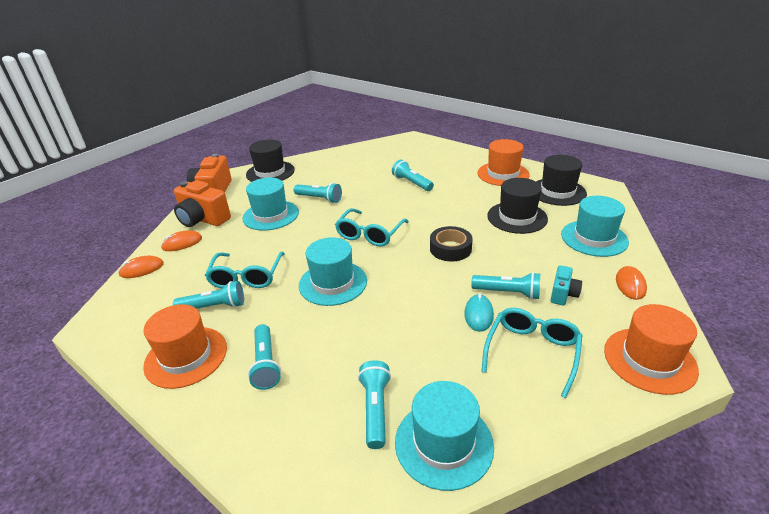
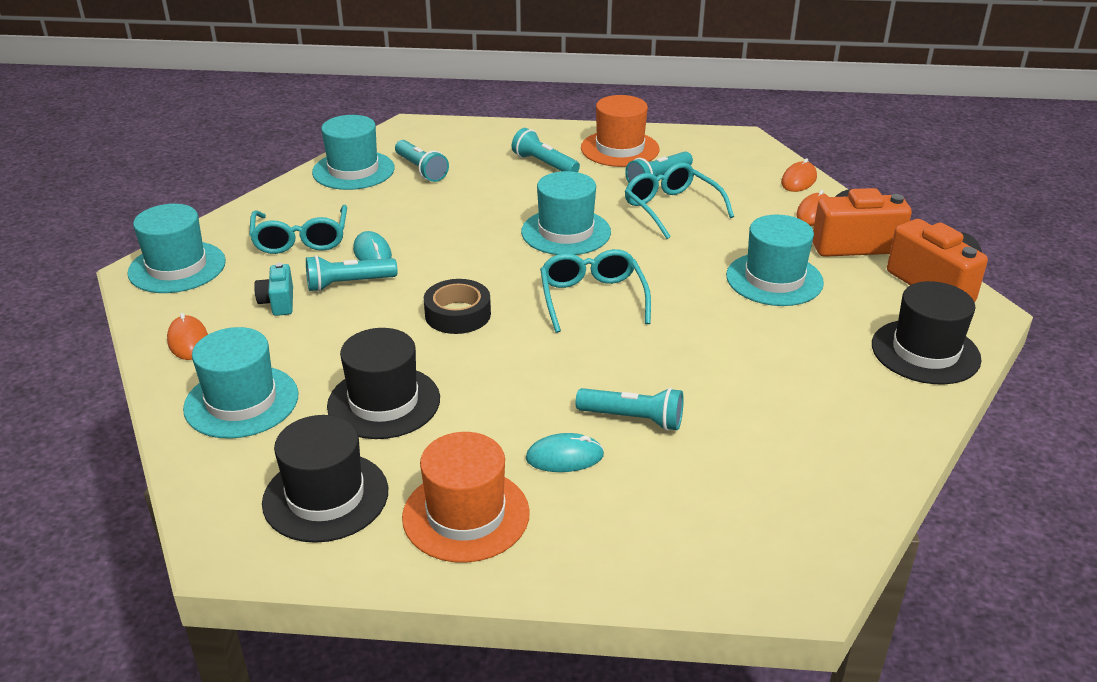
camera: 145 degrees right, 0 degrees up
turquoise flashlight [294,183,342,203] -> none
orange hat [604,304,699,395] -> turquoise hat [127,204,226,293]
none -> turquoise mouse [526,433,604,472]

